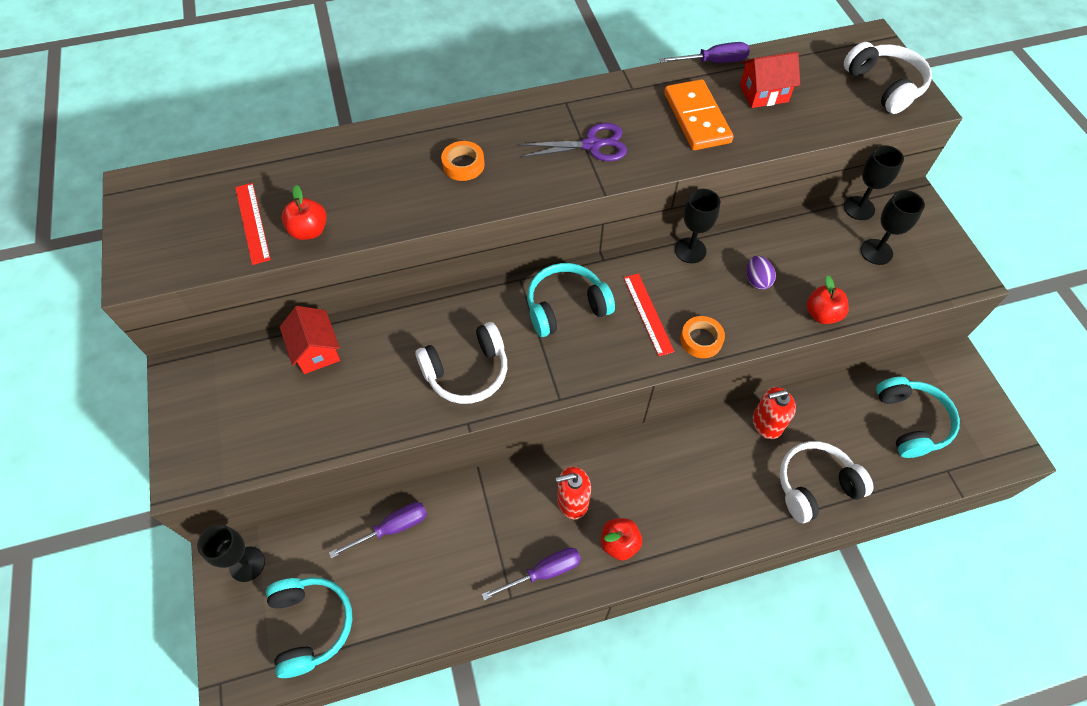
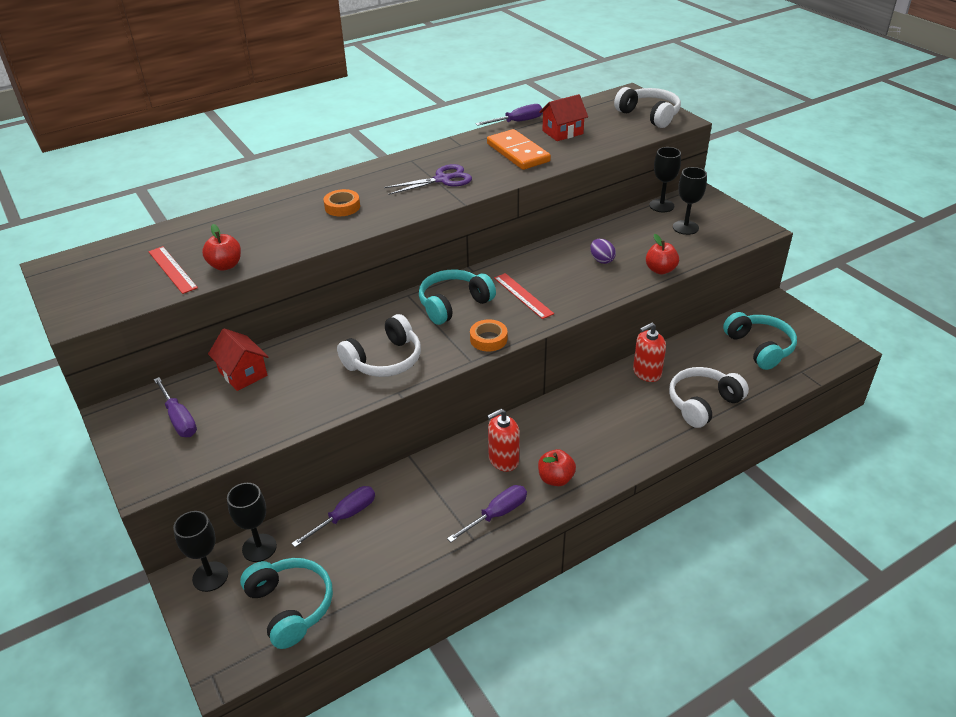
camera: 15 degrees left, 20 degrees down
black goblet [675,189,720,263] -> black goblet moved to [227,483,277,562]
orange tape [680,316,725,358] -> orange tape moved to [470,319,507,352]
none -> purple screwdriver [154,377,197,437]

